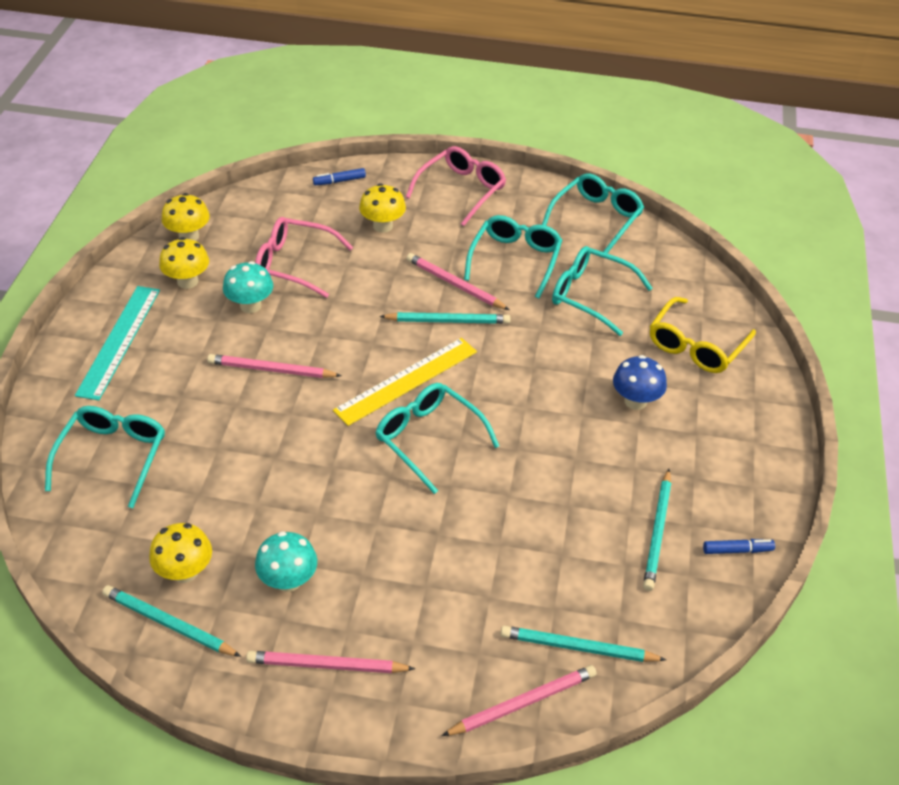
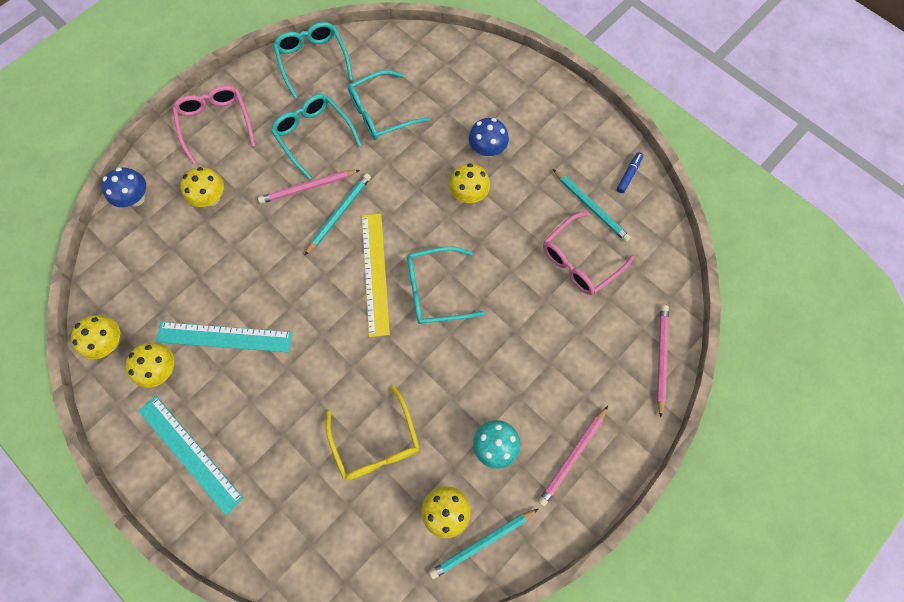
camera: 55 degrees left, 25 degrees up
turquoise glasses [45,406,165,508] -> none
pink pencil [207,354,342,378] -> none
turquoise mushroom [223,261,273,313] -> turquoise ruler [156,322,293,352]
pink glasses [255,217,353,298] -> pink glasses moved to [543,212,634,295]
blue marker [313,168,366,185] -> blue mushroom [101,168,146,207]
turquoise pencil [501,626,666,662] -> none
yellow glasses [650,297,756,373] -> yellow glasses moved to [326,386,420,480]
none -> yellow mushroom [449,163,490,203]

